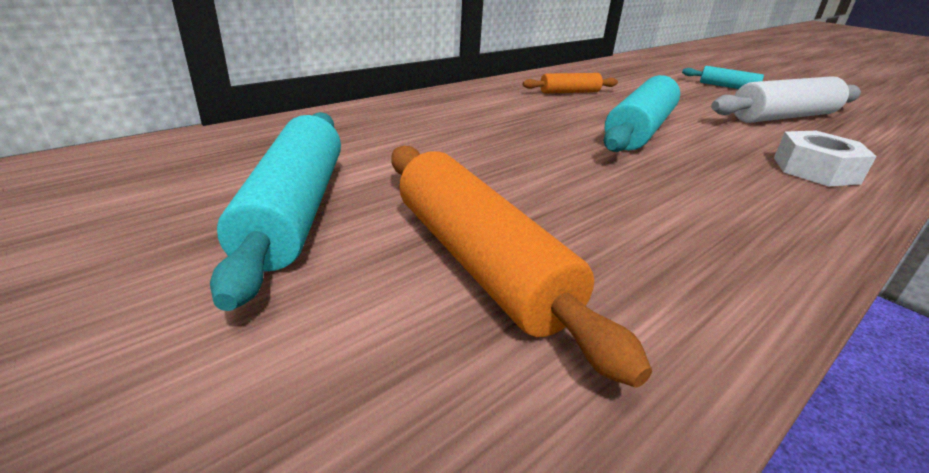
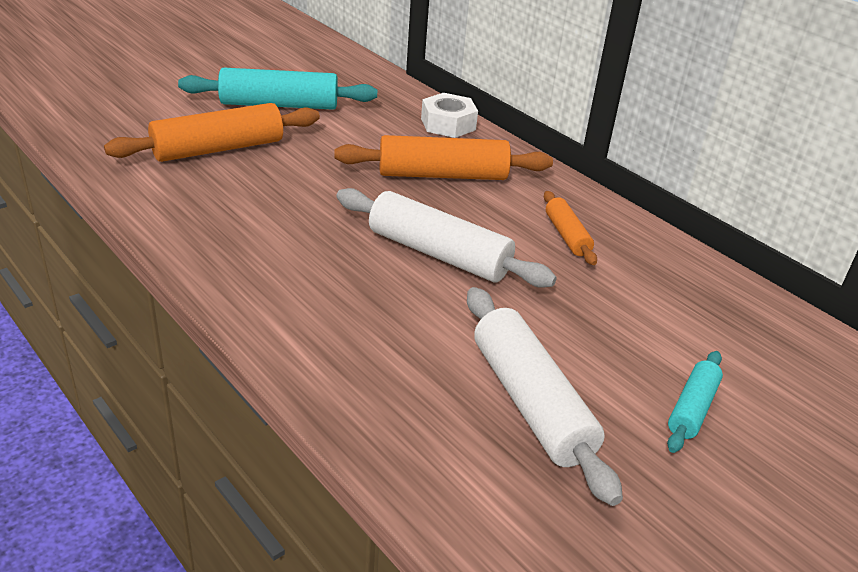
camera: 90 degrees right, 5 degrees up
turquoise rolling pin [604,75,680,152] -> white rolling pin [336,188,557,288]
white nut [774,131,877,187] -> white nut moved to [421,93,478,138]
none -> orange rolling pin [334,135,553,180]

